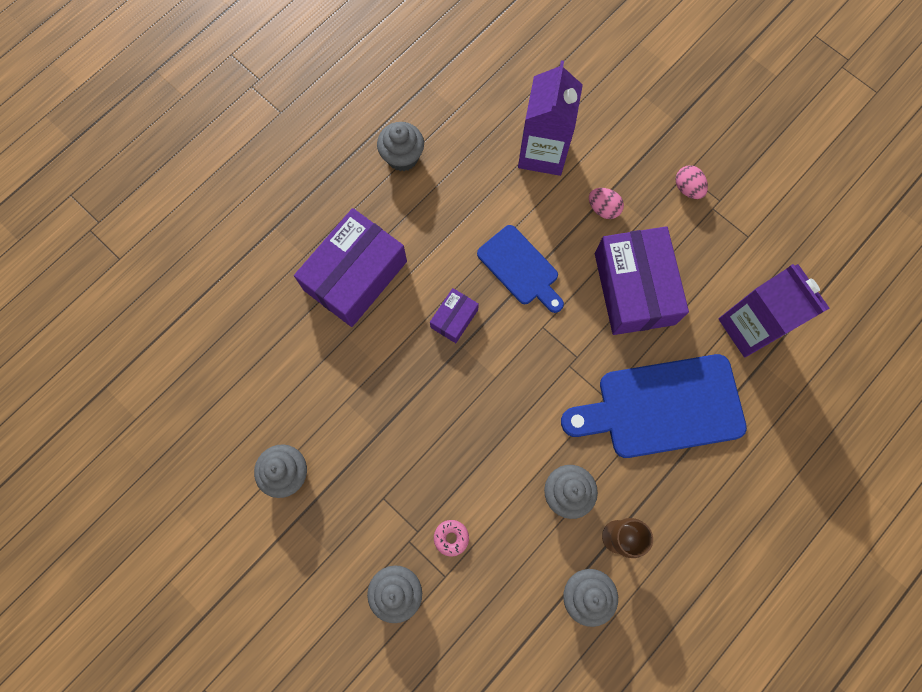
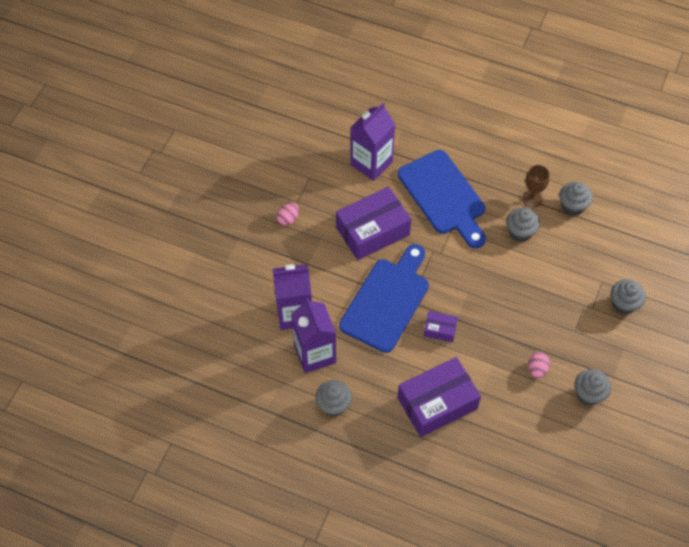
camera: 110 degrees left, 15 degrees down
purple box [294,208,407,327] -> purple box turned 45 degrees counterclockwise [397,357,481,437]
pink donut [434,520,469,556] -> none
blue cutting board [477,225,564,313] -> blue cutting board [339,244,429,353], size x1.69
pink egg [589,188,624,219] -> pink egg moved to [528,352,550,378]
none -> purple carton [291,298,336,373]

